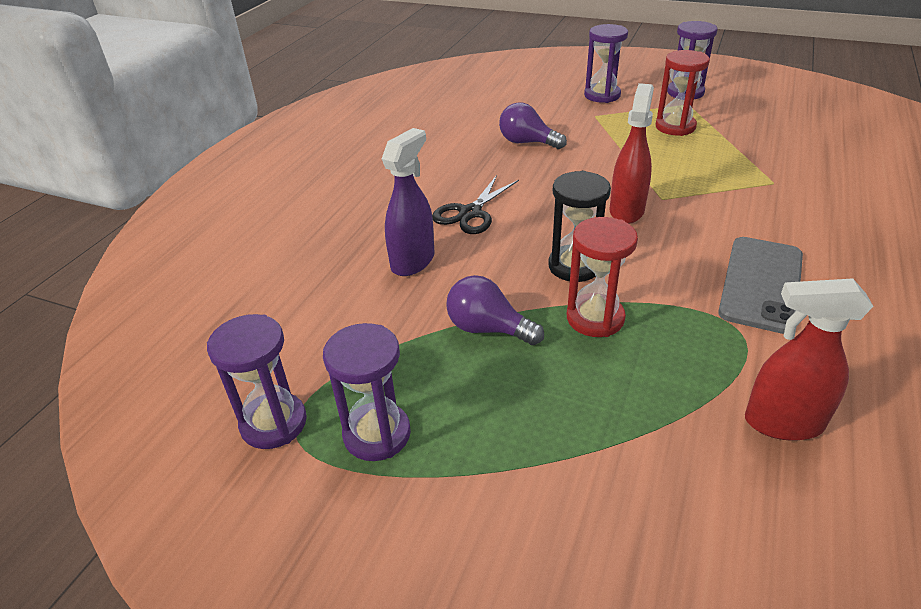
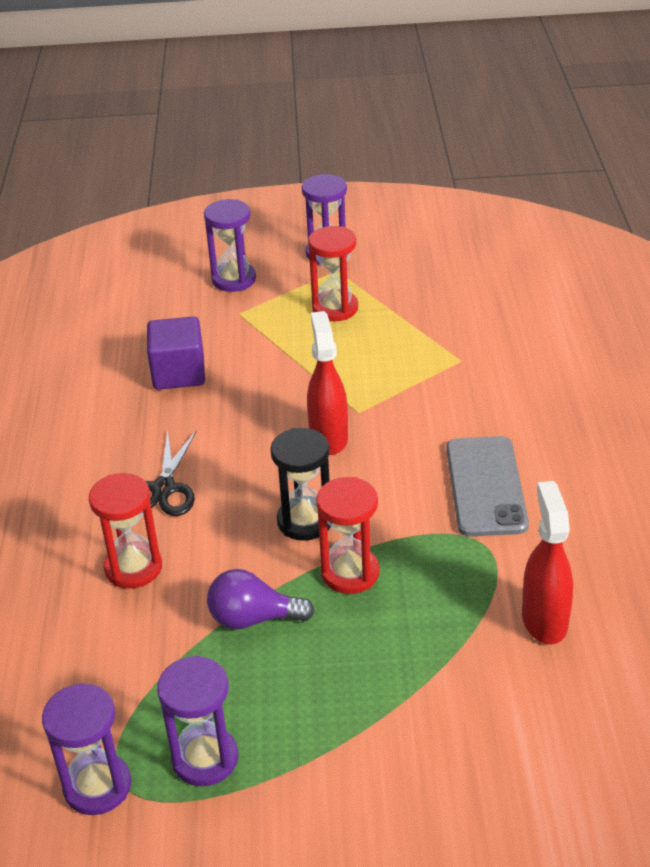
camera: 25 degrees left, 0 degrees up
purple spray bottle [382,128,434,276] -> red hourglass [89,473,162,589]
purple light bulb [499,102,567,149] -> purple cube [147,316,205,390]
red spray bottle [745,278,874,441] -> red spray bottle turned 105 degrees clockwise [522,481,573,644]

